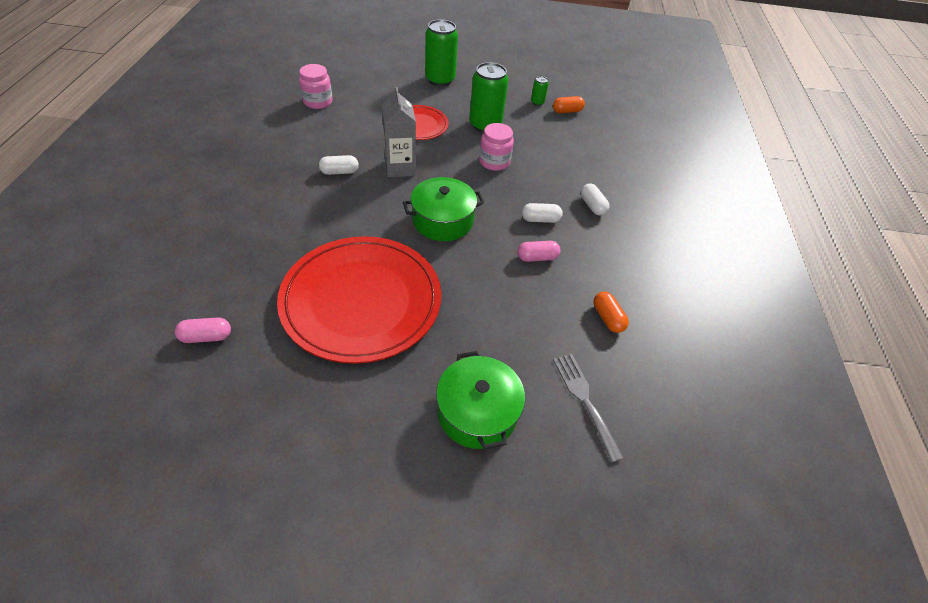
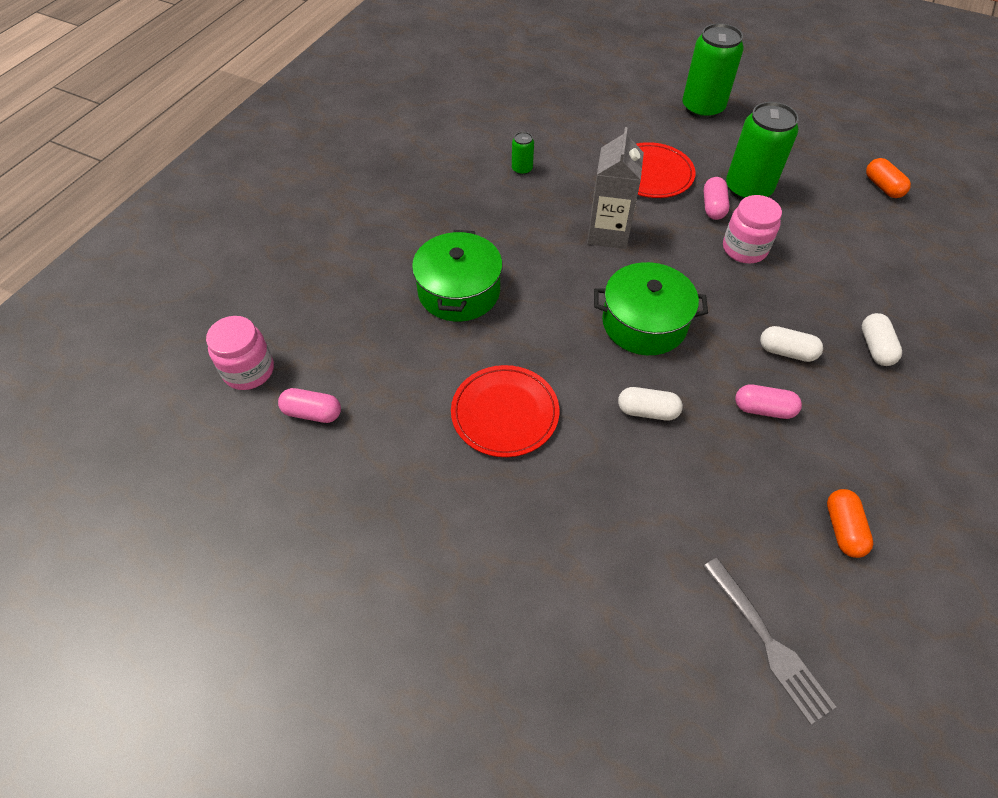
camera: 25 degrees right, 5 degrees up
red plate [277,236,441,364] -> red plate [451,365,559,457], size x0.51
pink jar [299,64,333,109] -> pink jar moved to [206,316,274,390]
white capsule [319,155,359,175] -> white capsule moved to [618,387,683,421]
green pot [436,351,525,450] -> green pot moved to [412,230,502,321]
green can [531,76,549,106] -> green can moved to [512,132,534,175]
orange capsule [553,96,585,113] -> orange capsule turned 60 degrees clockwise [866,158,911,198]
grey fork [553,354,624,463] -> grey fork turned 150 degrees clockwise [703,558,836,725]
none -> pink capsule [704,177,730,220]

